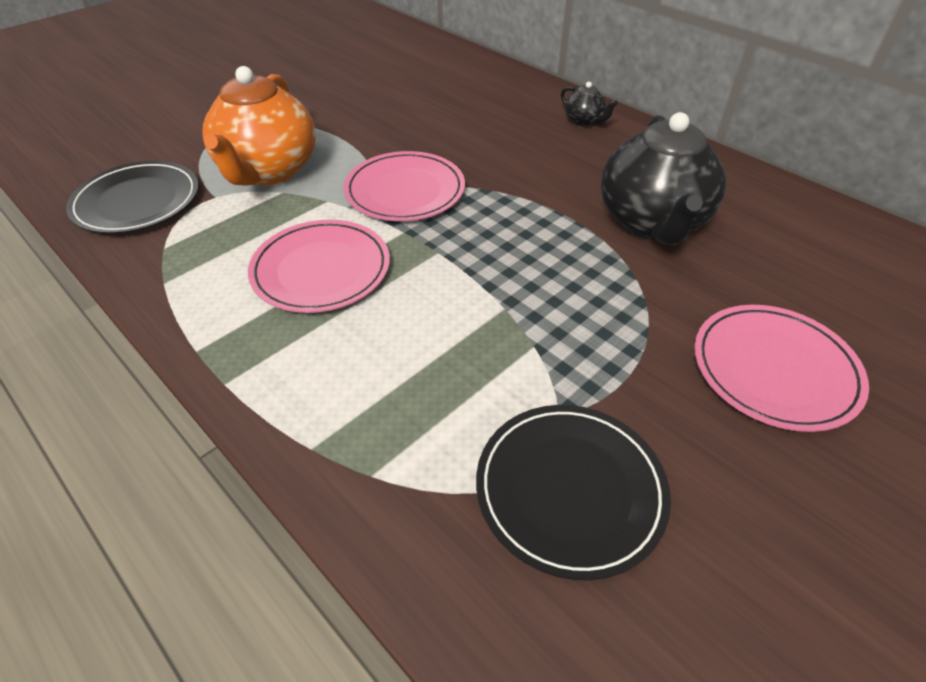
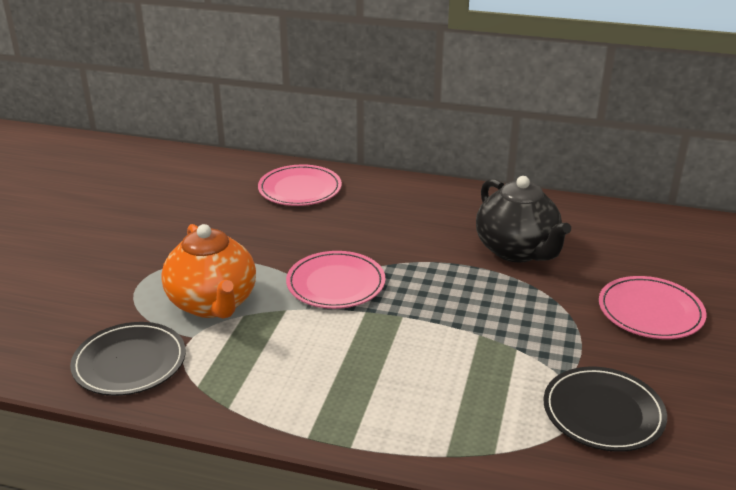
camera: 30 degrees left, 15 degrees down
pink plate [248,220,390,313] -> pink plate moved to [258,165,342,206]
black teapot [561,82,618,126] -> none

